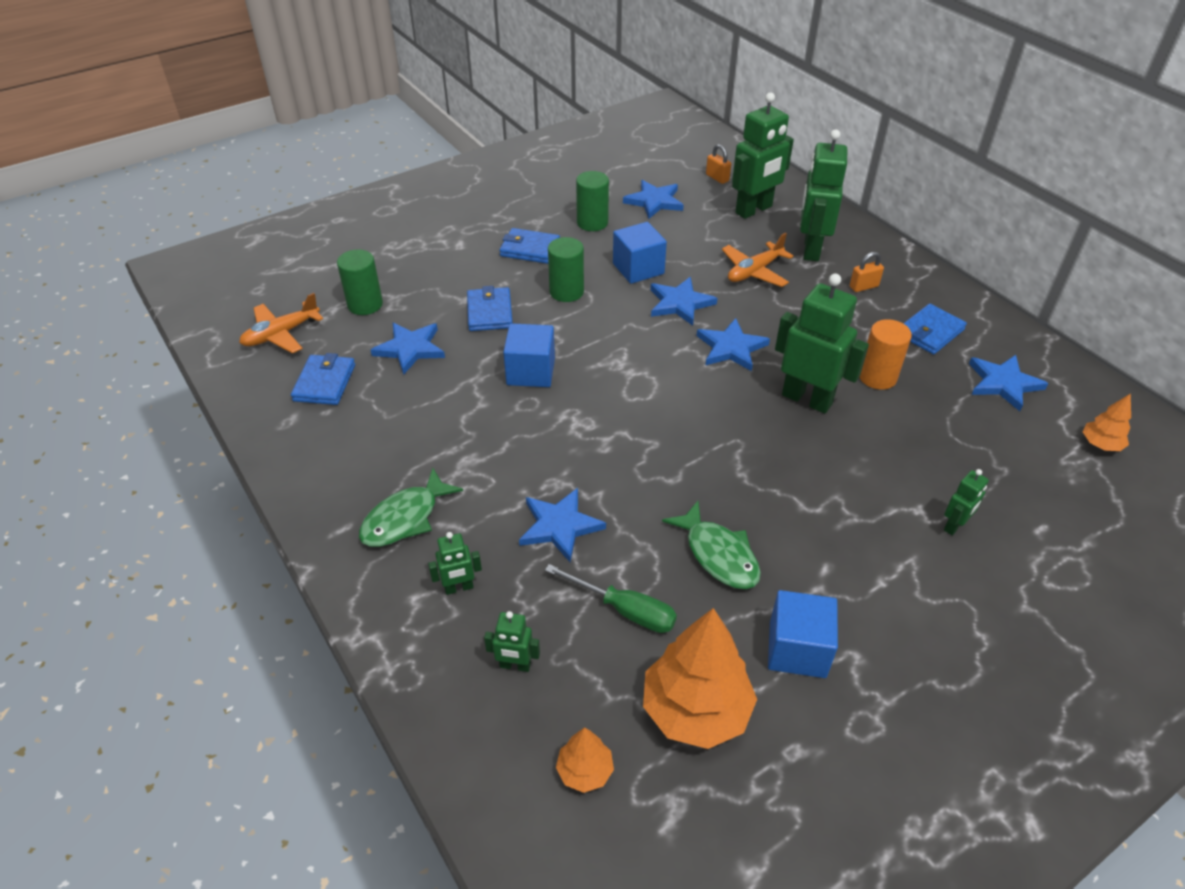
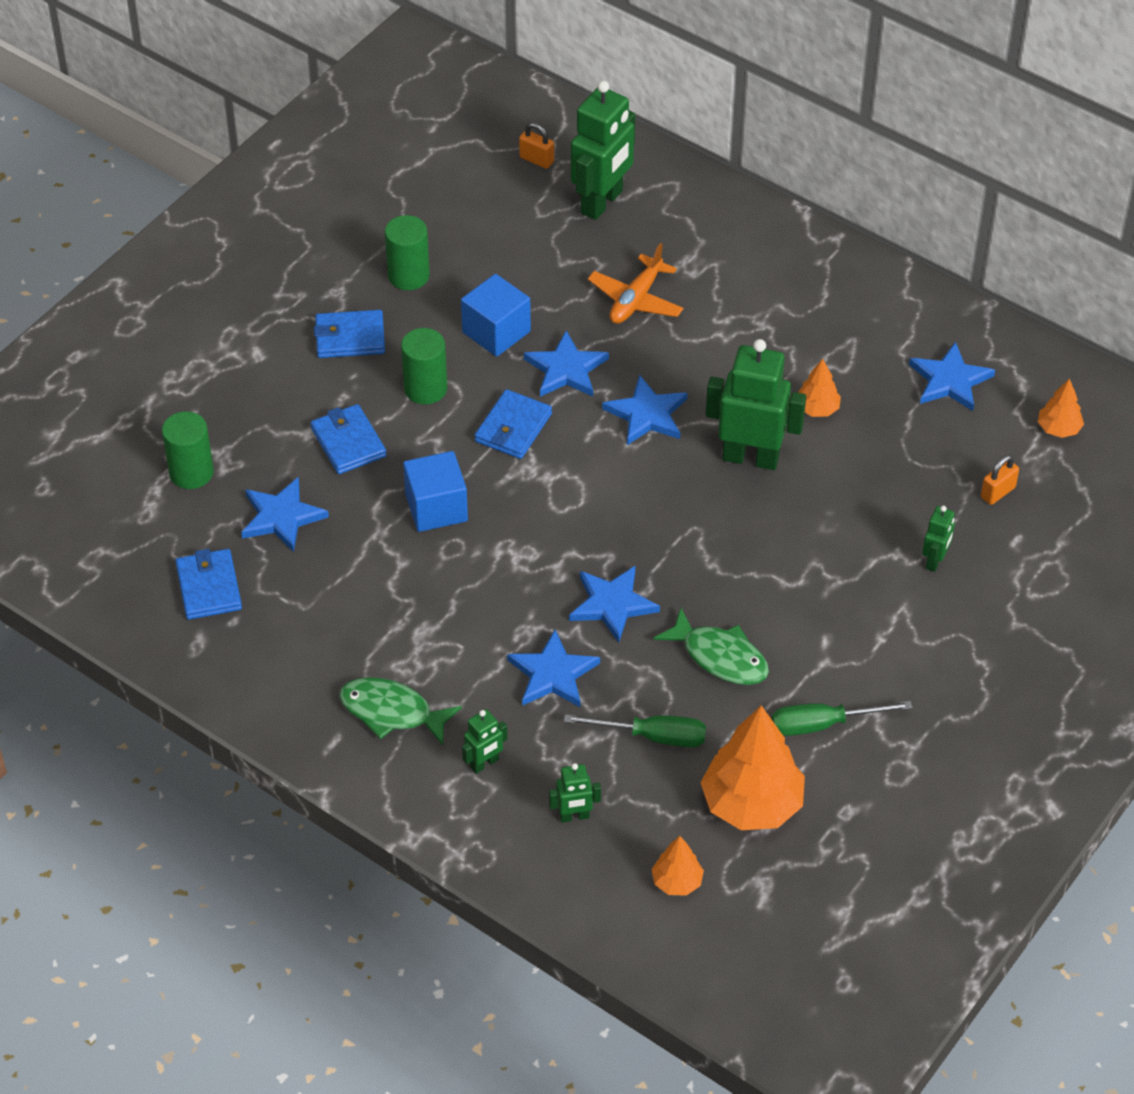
camera: 20 degrees left, 5 degrees up
orange plane [239,293,323,353] -> none
green fish [359,468,463,547] -> green fish turned 90 degrees clockwise [339,677,462,745]
blue star [623,180,684,219] -> blue star moved to [569,566,660,643]
blue cube [768,590,838,678] -> green screwdriver [772,701,913,736]
green robot [800,129,847,261] -> none
orange padlock [850,252,884,292] -> orange padlock moved to [981,455,1019,505]
orange cylinder [860,319,912,390] -> orange tree [798,358,841,417]
blue wallet [903,304,967,354] -> blue wallet moved to [475,389,552,459]

